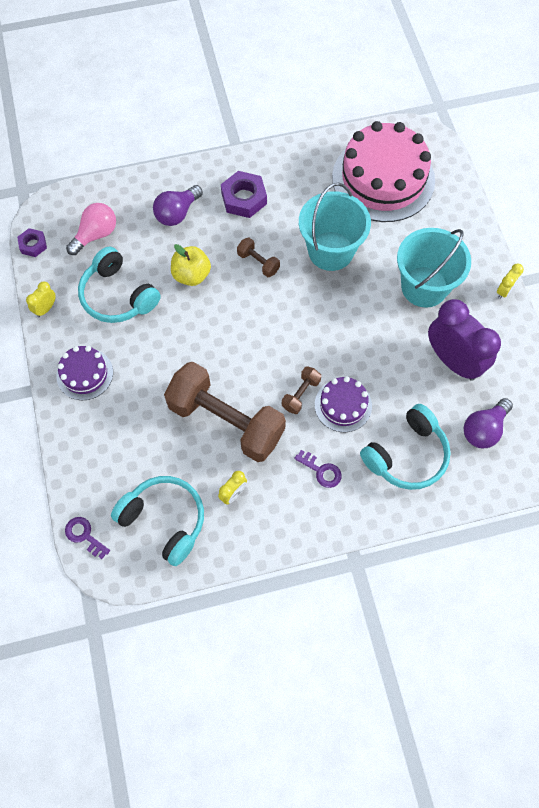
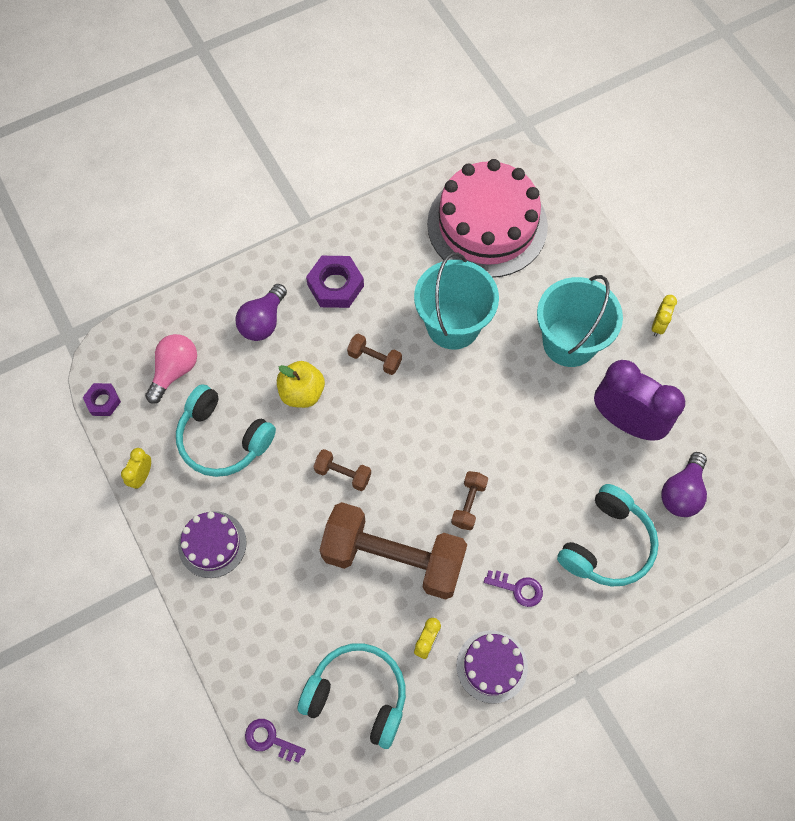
camera: 15 degrees left, 0 degrees up
purple cake [315,376,372,432] -> purple cake moved to [457,631,528,703]
none -> brown dumbbell [313,449,371,491]

